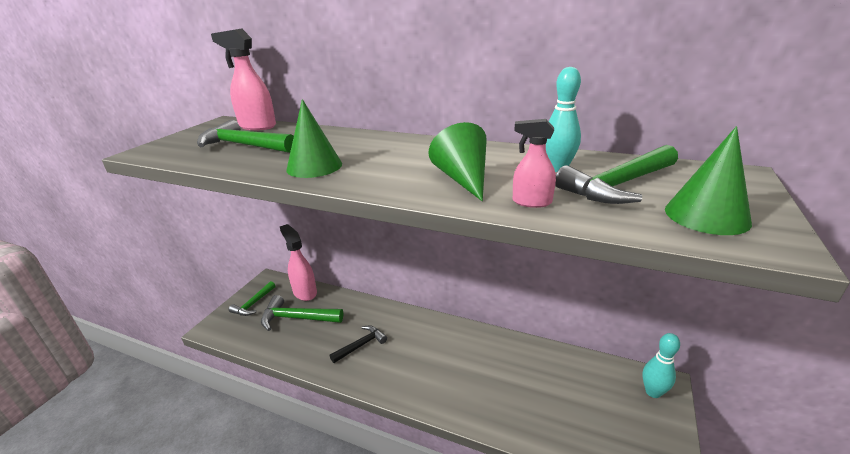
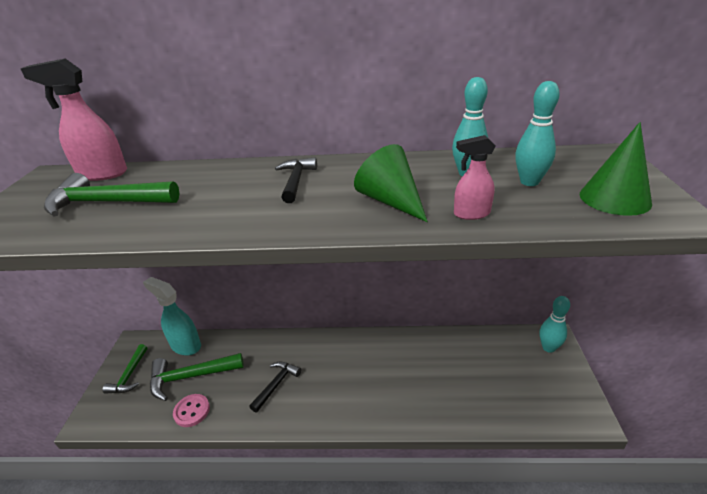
camera: 20 degrees left, 5 degrees up
pink spray bottle [280,224,317,301] -> turquoise spray bottle [143,277,201,355]
green cone [286,99,342,178] -> none
green hammer [555,145,678,204] -> turquoise bowling pin [515,81,560,186]
none -> pink button [173,394,210,427]
none -> black hammer [275,157,317,203]

